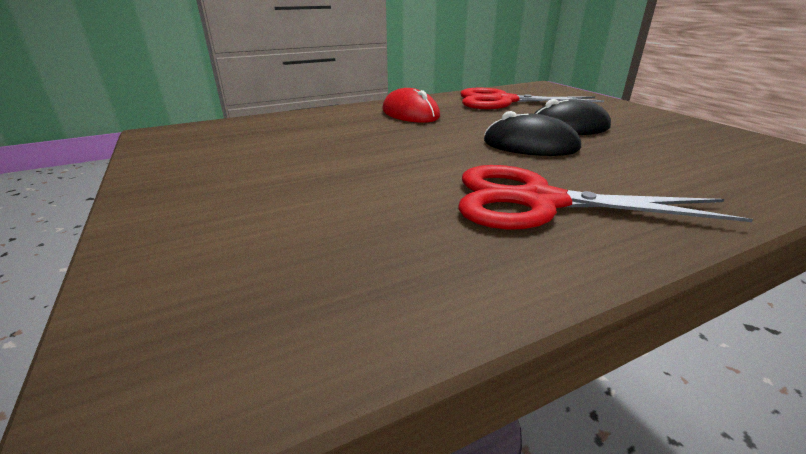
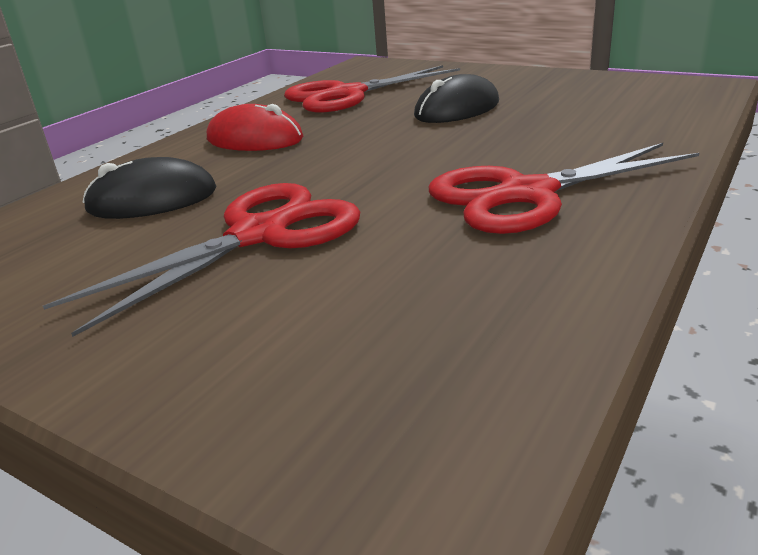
camera: 30 degrees left, 0 degrees up
black mouse [484,111,581,156] -> black mouse moved to [82,157,216,219]
none -> red scissors [43,183,360,337]

